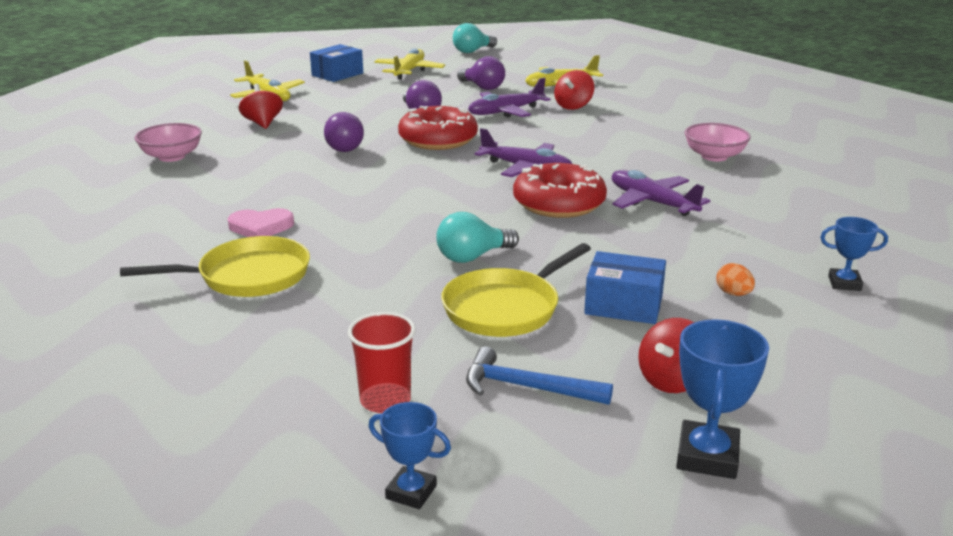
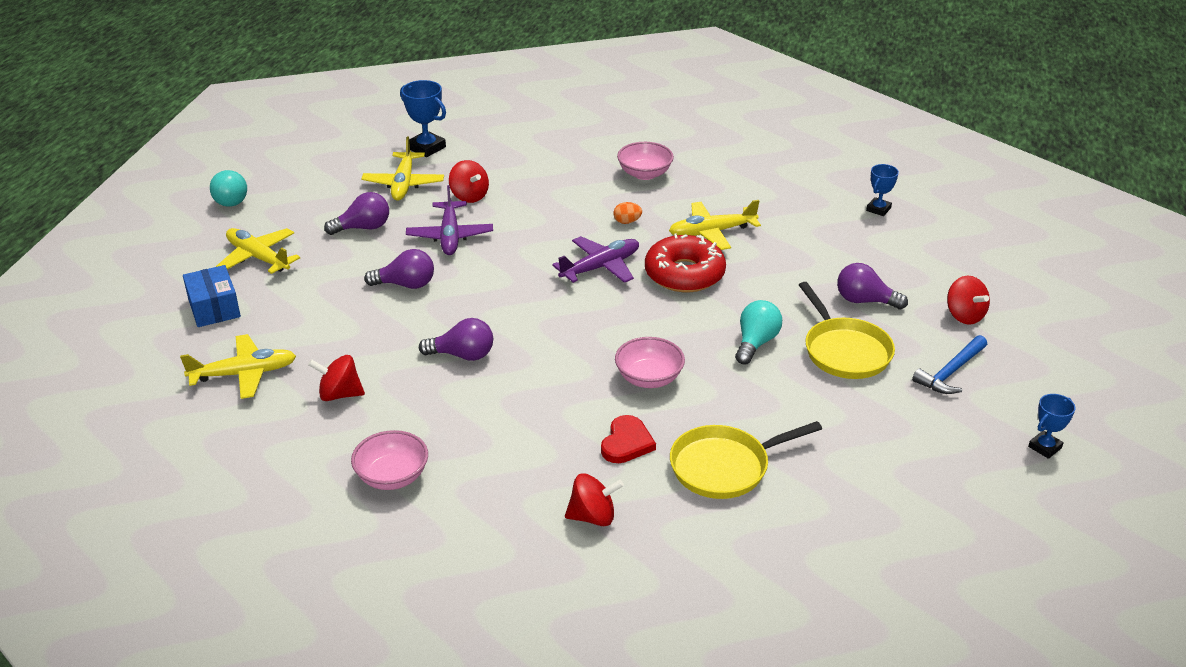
camera: 65 degrees left, 10 degrees up
yellow pan [120,236,310,297] -> yellow pan turned 120 degrees counterclockwise [670,421,822,499]
pink heart [228,208,294,237] -> red heart [601,415,656,463]
red cup [348,312,416,413] -> none
red donut [398,106,478,150] -> none
turquoise light bulb [436,212,519,263] -> turquoise light bulb turned 150 degrees counterclockwise [735,300,782,364]
blue box [584,251,666,324] -> purple light bulb [837,263,908,309]
purple plane [612,170,710,216] -> yellow plane [669,200,761,250]
blue trophy [676,319,769,479] -> blue trophy moved to [400,80,446,157]
orange egg [716,263,755,296] -> orange egg moved to [613,202,642,224]
none -> red spinning top [565,473,624,526]
none -> pink bowl [615,337,685,388]

